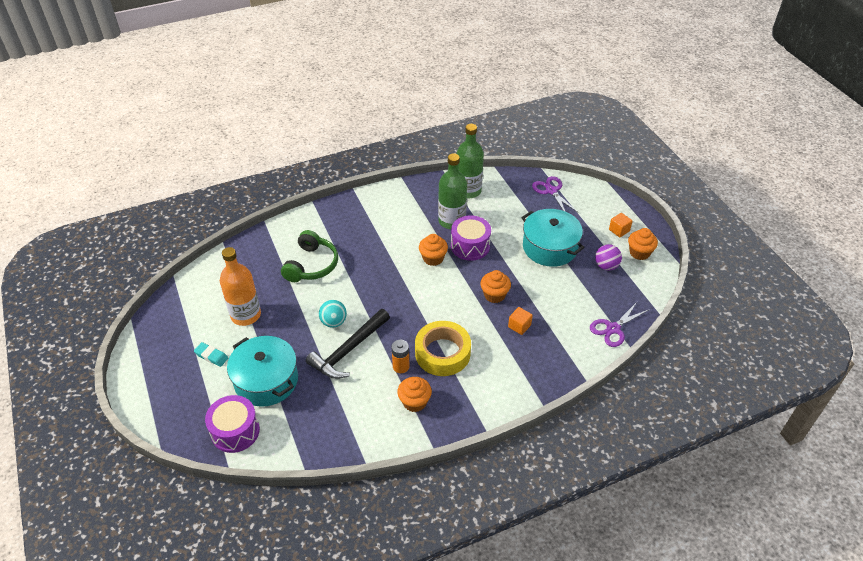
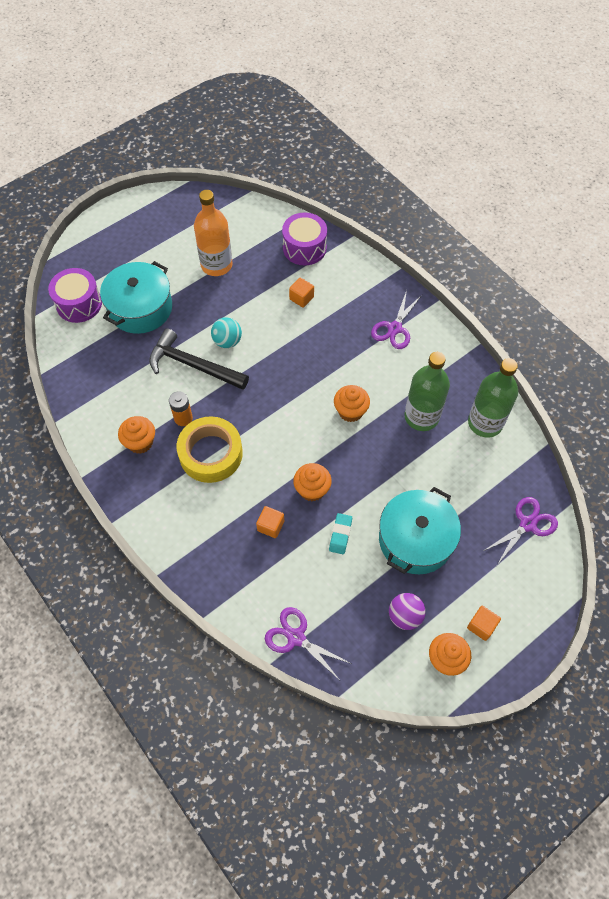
camera: 75 degrees right, 15 degrees up
turquoise eraser [194,342,228,367] -> turquoise eraser moved to [329,513,352,554]
green headphones [281,230,338,282] -> orange cube [289,277,314,308]
purple drum [451,215,491,261] -> purple drum moved to [282,213,327,265]
none -> purple scissors [371,290,422,349]

